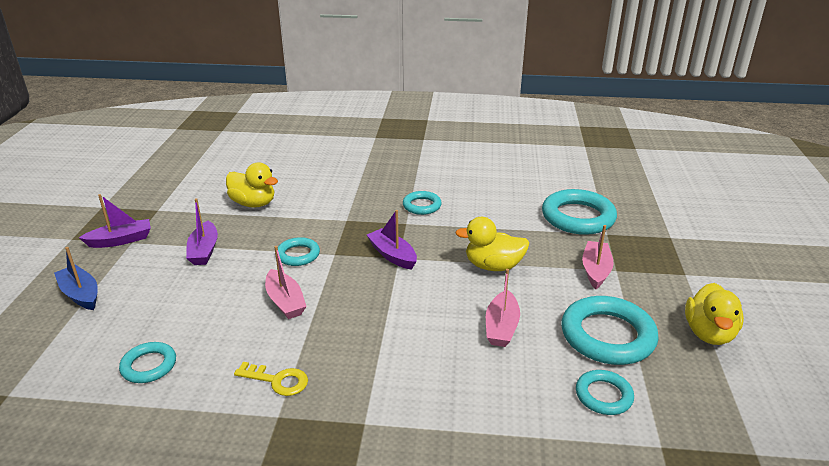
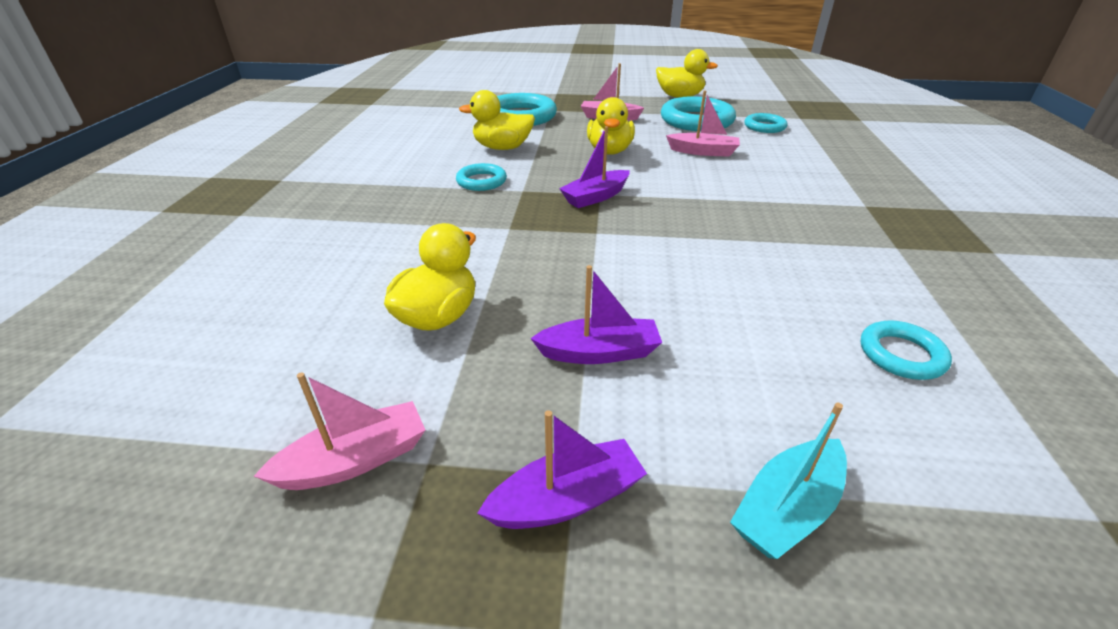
camera: 90 degrees left, 5 degrees up
blue boat [54,247,98,310] -> turquoise boat [730,402,847,559]
purple boat [79,194,151,248] -> purple boat turned 90 degrees clockwise [477,410,647,529]
yellow key [234,362,308,396] -> none
pink boat [265,246,307,319] -> pink boat moved to [254,372,425,490]
turquoise ring [278,237,320,266] -> none
none -> yellow duck [459,90,535,150]

